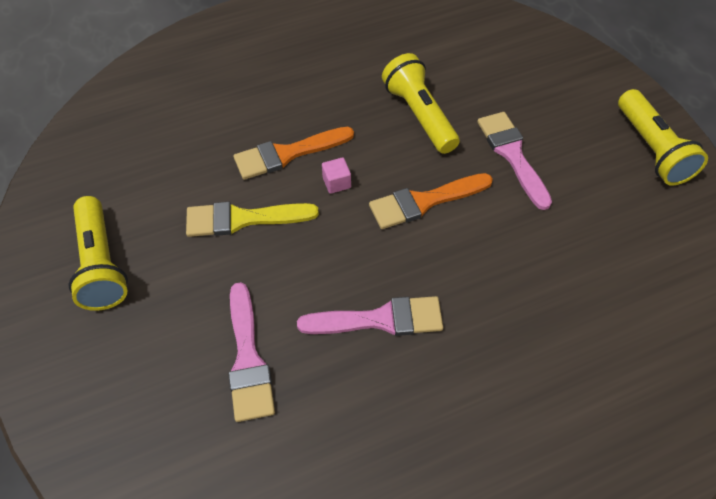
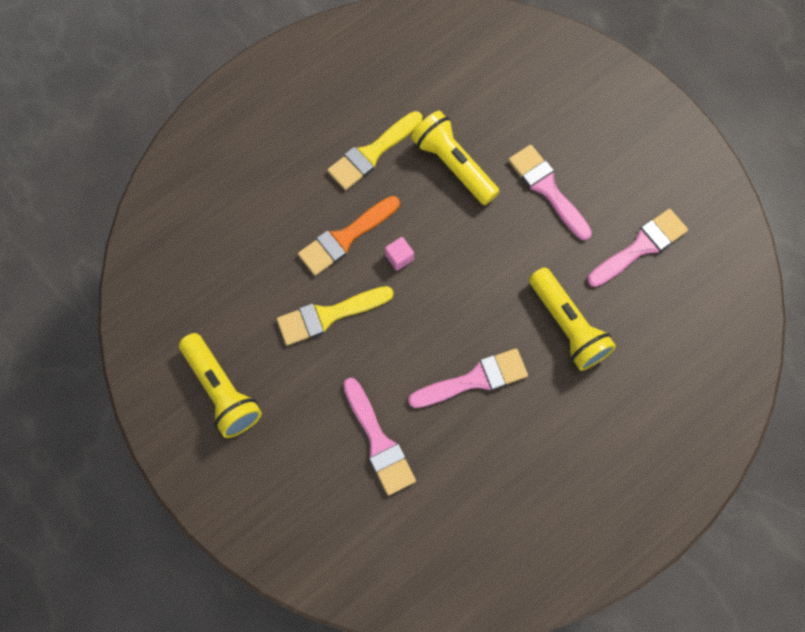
camera: 15 degrees left, 15 degrees up
orange brush [369,173,493,229] -> none
yellow flashlight [618,89,708,186] -> yellow flashlight moved to [529,267,616,371]
none -> yellow brush [327,111,422,190]
none -> pink brush [587,209,688,287]

